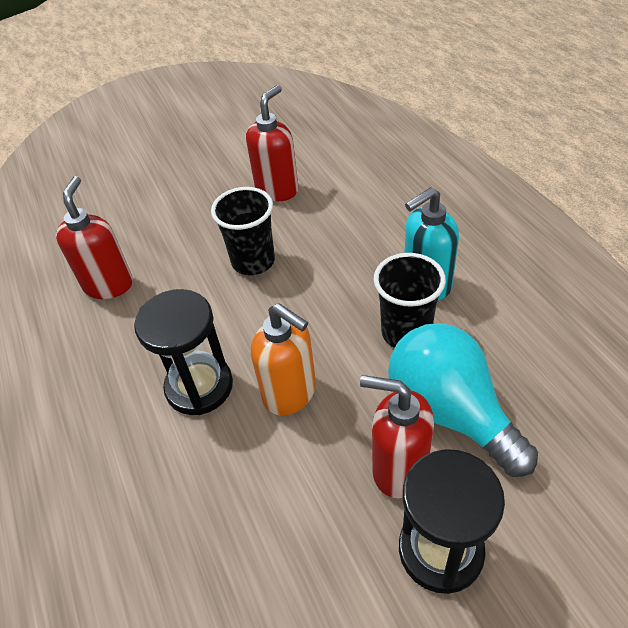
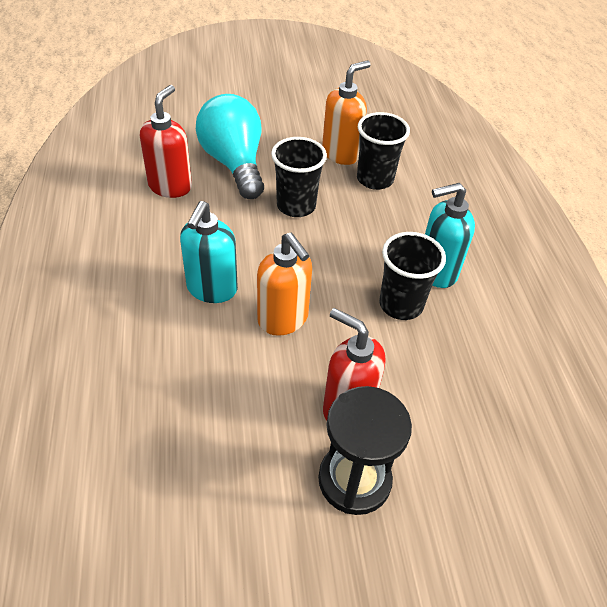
camera: 10 degrees right, 0 degrees up
black hourglass [134,289,233,415] -> turquoise soap dispenser [180,201,238,303]
red soap dispenser [246,85,299,201] -> orange soap dispenser [322,61,371,165]
turquoise light bulb [388,323,538,477] -> turquoise light bulb moved to [196,94,264,199]
none -> black cup [357,112,410,190]

